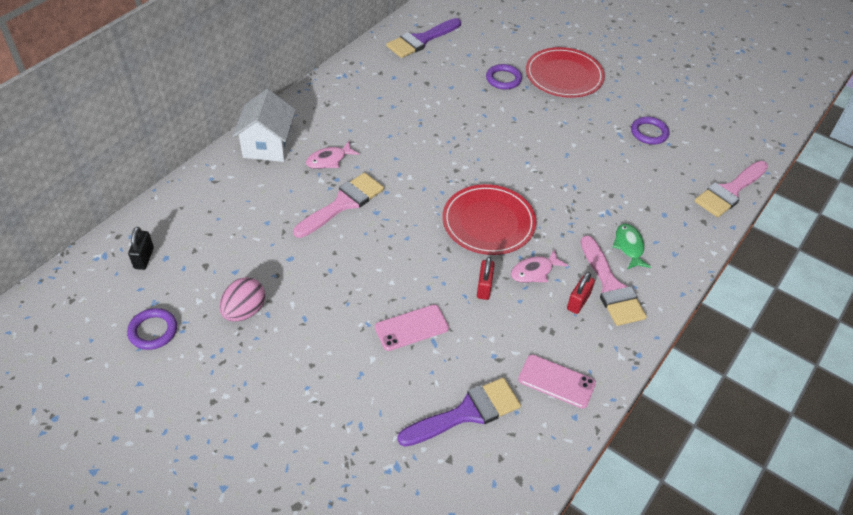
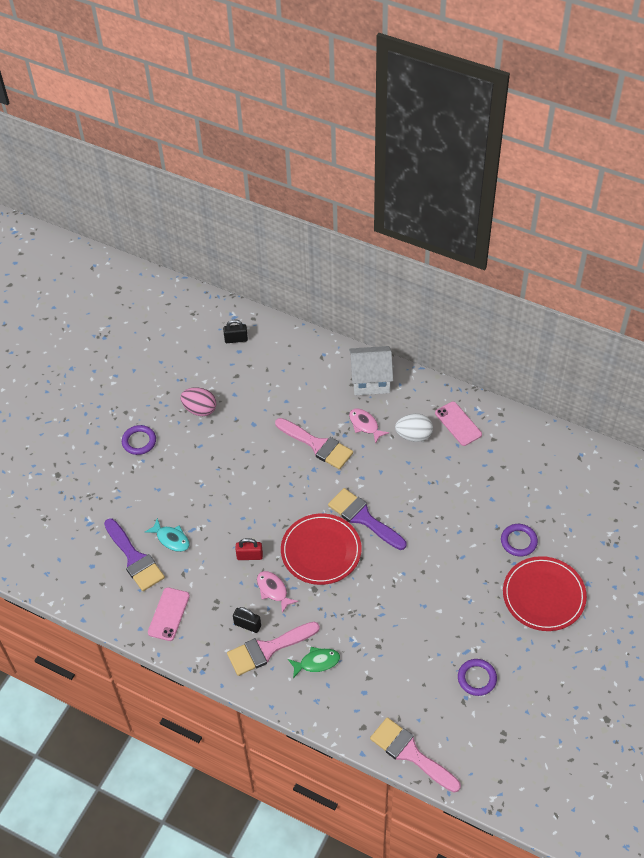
camera: 85 degrees right, 5 degrees up
purple ring [127,308,177,350] -> purple ring moved to [122,425,156,455]
pink phone [375,305,449,351] -> pink phone moved to [435,401,482,446]
purple brush [386,18,461,58] -> purple brush moved to [328,488,406,550]
red padlock [567,272,595,314] -> black padlock [233,607,261,633]
none -> turquoise fish [145,518,190,552]
none -> white egg [395,414,433,442]

